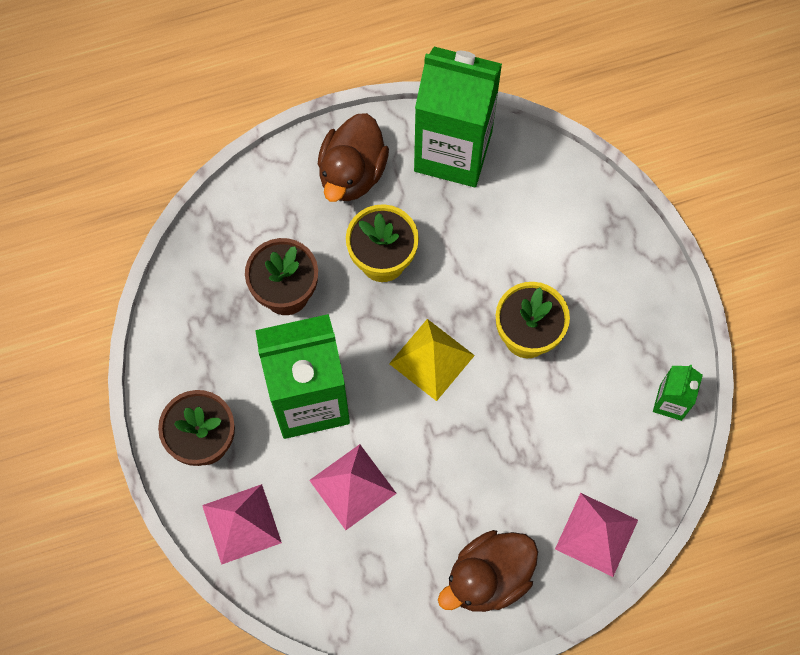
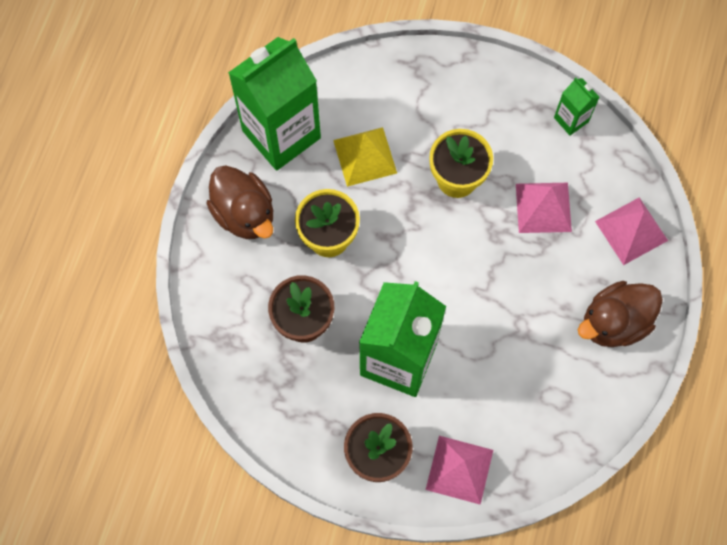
camera: 55 degrees left, 0 degrees up
pink pyramid [309,444,397,530] -> pink pyramid moved to [516,183,572,233]
yellow pyramid [389,319,475,401] -> yellow pyramid moved to [333,127,397,187]
brown duck [438,530,538,612] -> brown duck turned 60 degrees clockwise [578,281,663,347]

